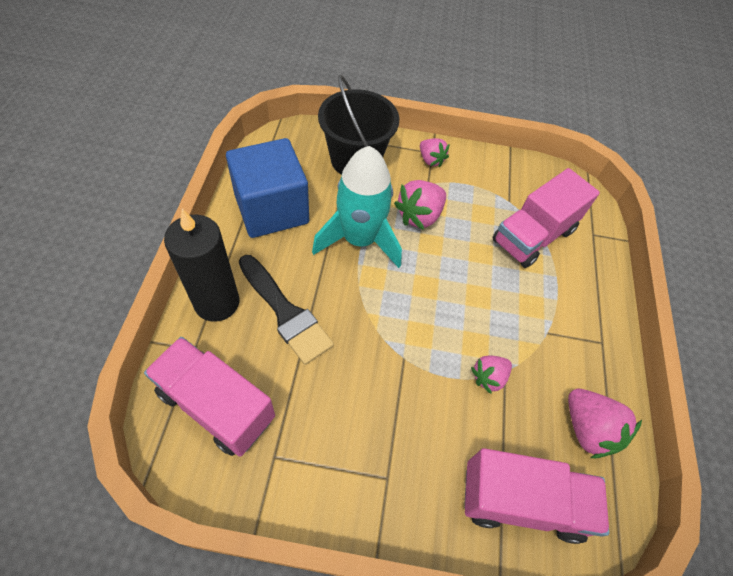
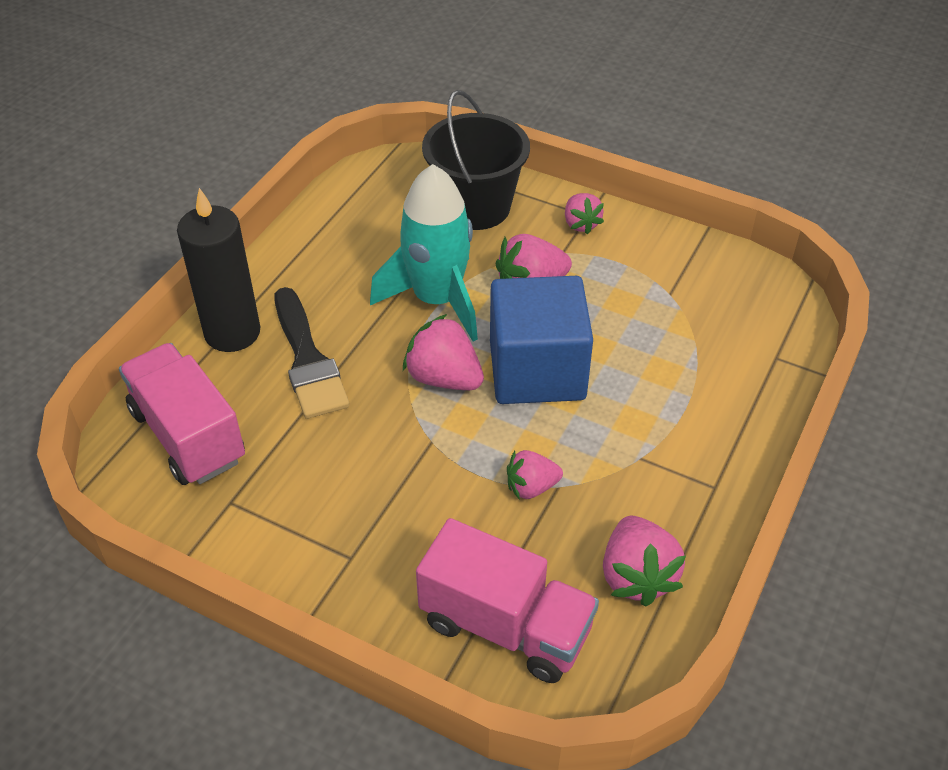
camera: 25 degrees right, 10 degrees down
blue cube [226,138,309,238] -> blue cube moved to [490,276,593,404]
pink truck [492,168,600,268] -> none
none -> pink strawberry [403,314,484,390]

